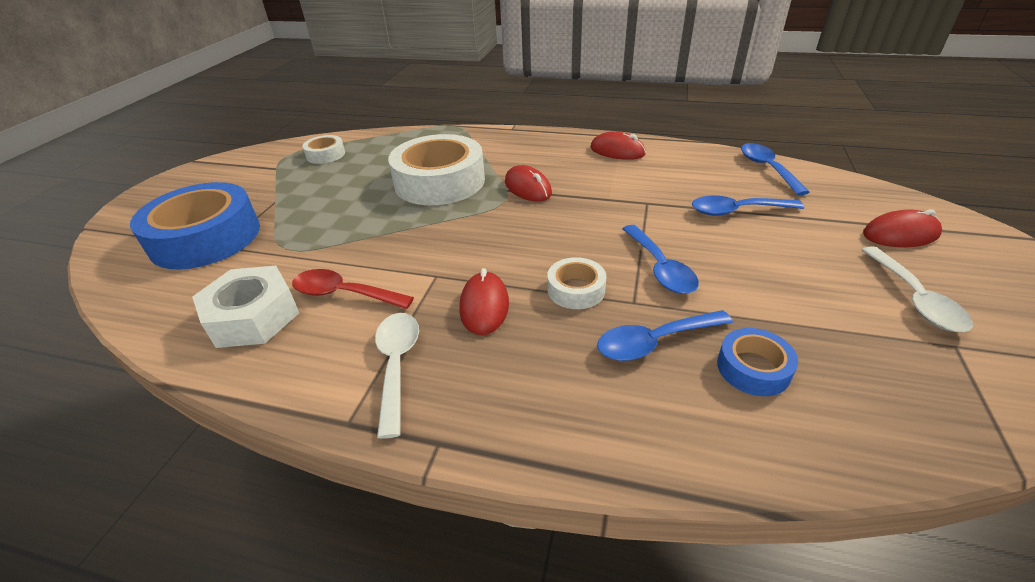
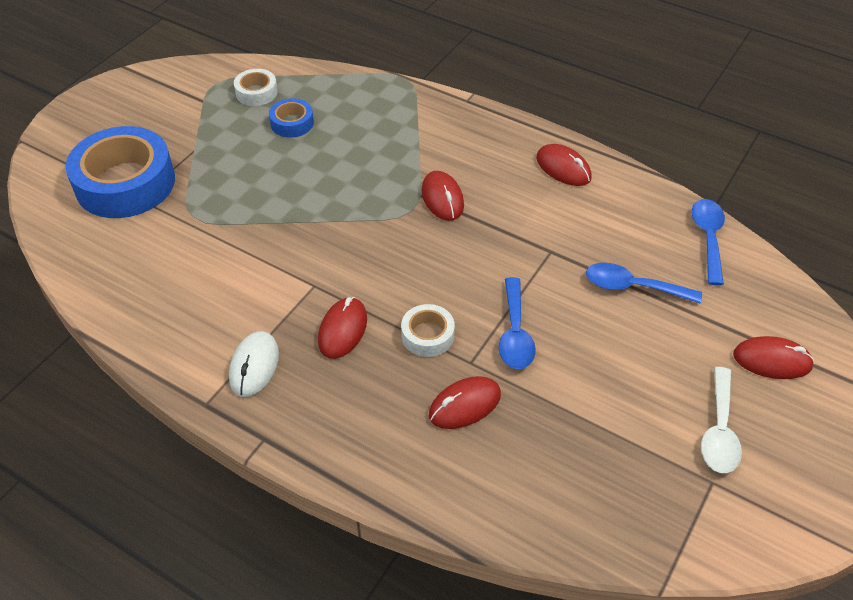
camera: 15 degrees right, 10 degrees up
white nut [192,266,299,348] -> none
red spoon [292,269,414,309] -> none
white spoon [375,313,419,439] -> white mouse [229,331,279,397]
white tape [388,134,485,205] -> none
blue spoon [597,310,733,361] -> red mouse [429,376,501,429]
blue tape [717,328,798,396] -> blue tape moved to [269,98,314,138]

